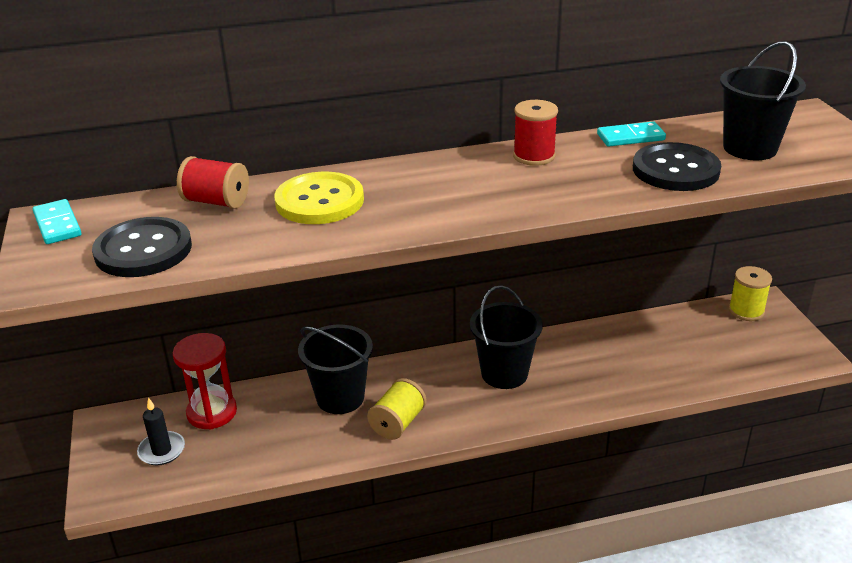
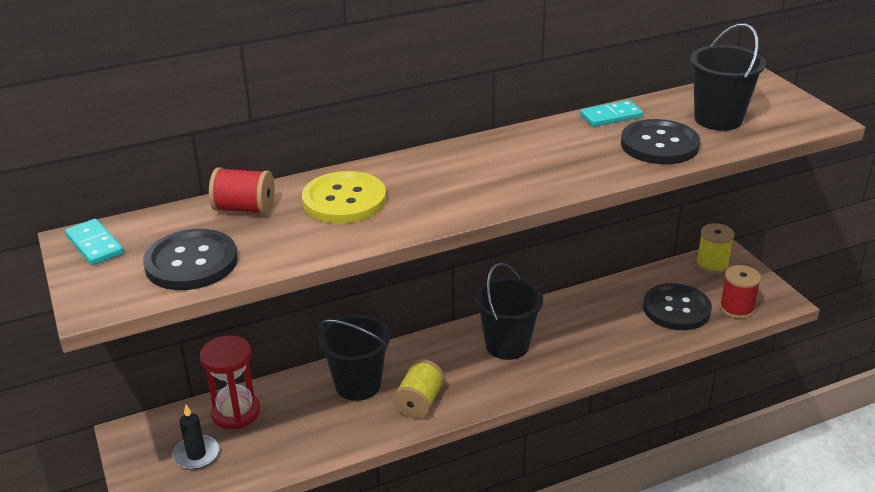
camera: 10 degrees left, 0 degrees up
red spool [513,100,558,166] -> red spool moved to [719,265,761,319]
none -> black button [643,283,712,330]

